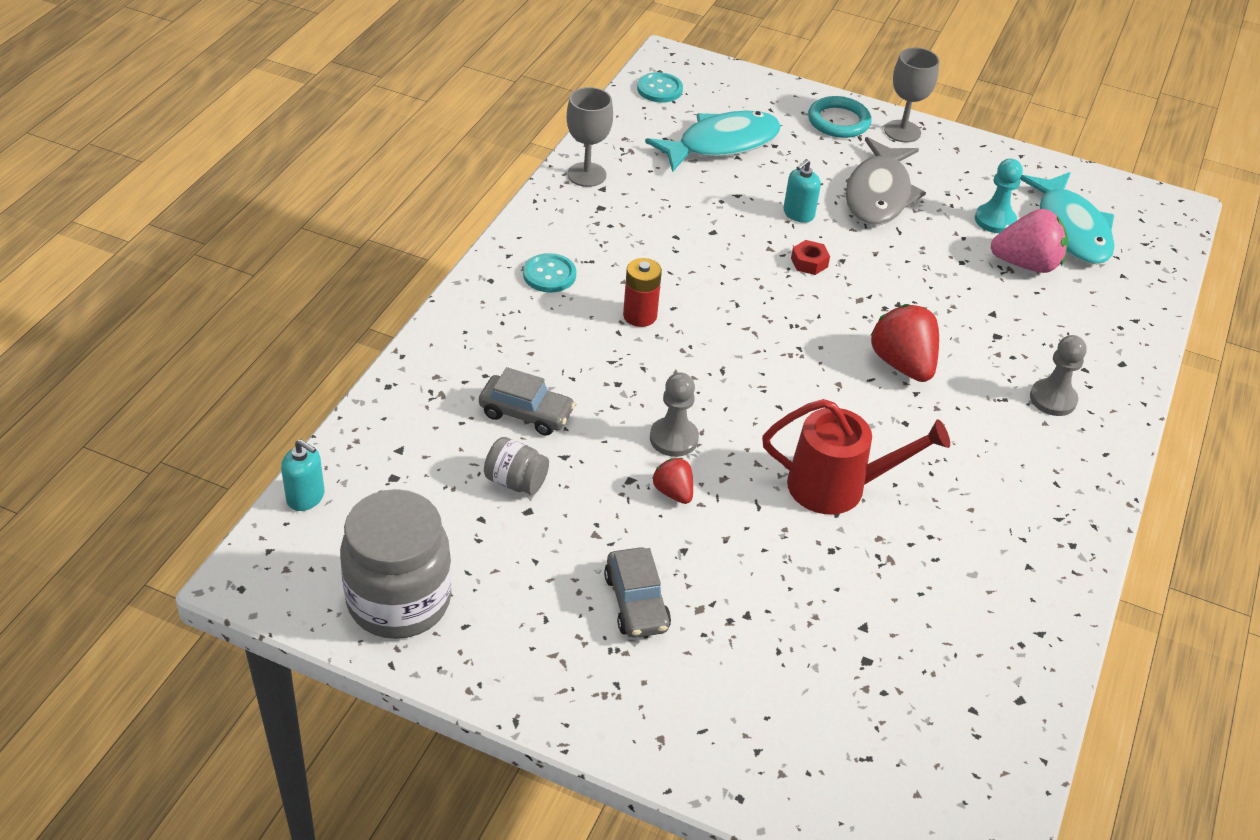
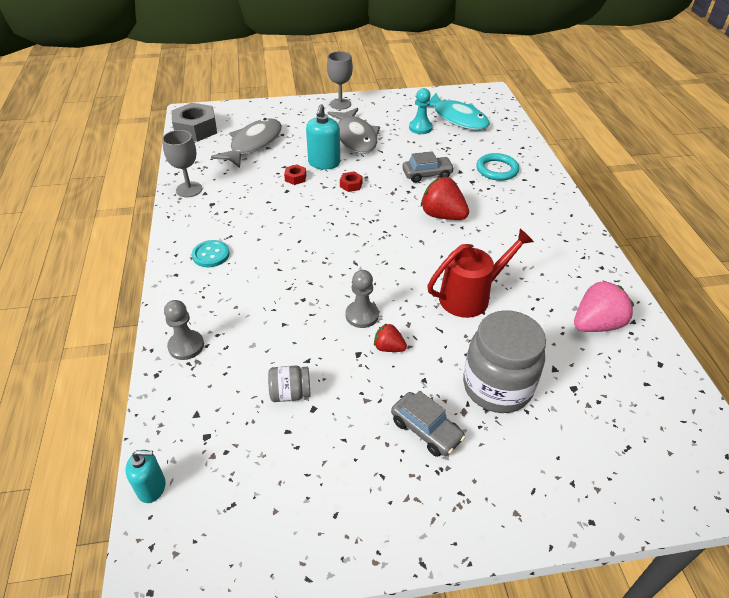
camera: 30 degrees left, 0 degrees up
grey jar [340,489,452,639] -> grey jar moved to [463,310,546,413]
grey car [479,367,575,436] -> grey car moved to [402,151,454,183]
red battery [623,258,662,327] -> none
turquoise button [637,72,683,103] -> grey nut [171,103,217,142]
turquoise fish [645,110,781,172] -> grey fish [211,118,282,168]
turquoise soap dispenser [783,159,821,223] -> turquoise soap dispenser [306,104,340,169], size x1.55
turquoise ring [808,96,871,138] -> turquoise ring moved to [476,153,519,181]
pink strawberry [991,209,1068,273] -> pink strawberry moved to [574,281,634,332]
grey pawn [1030,335,1087,416] -> grey pawn moved to [164,300,204,360]
none -> red nut [284,164,306,185]

